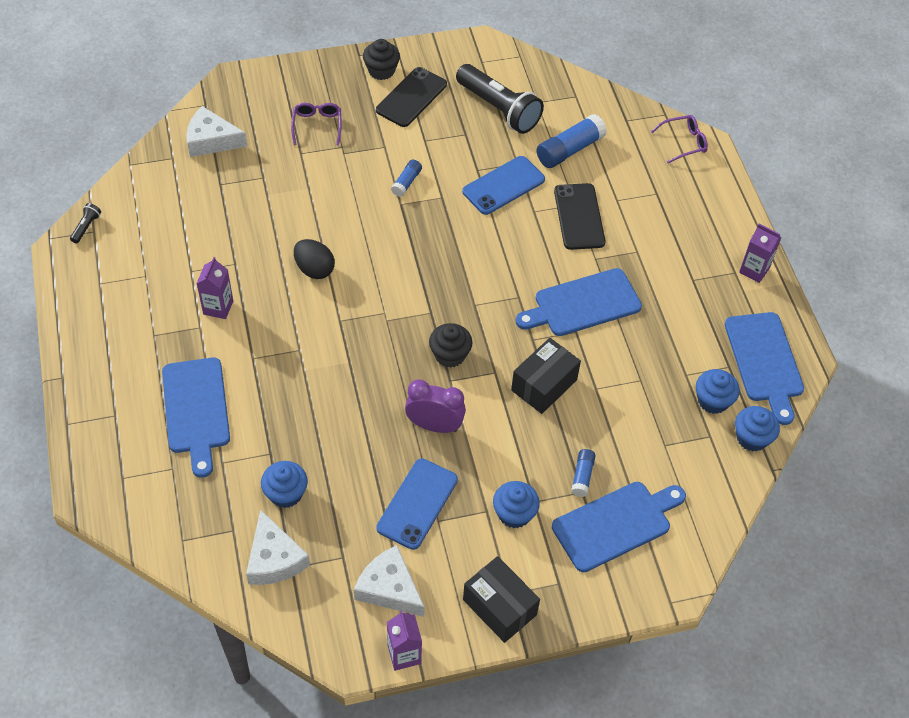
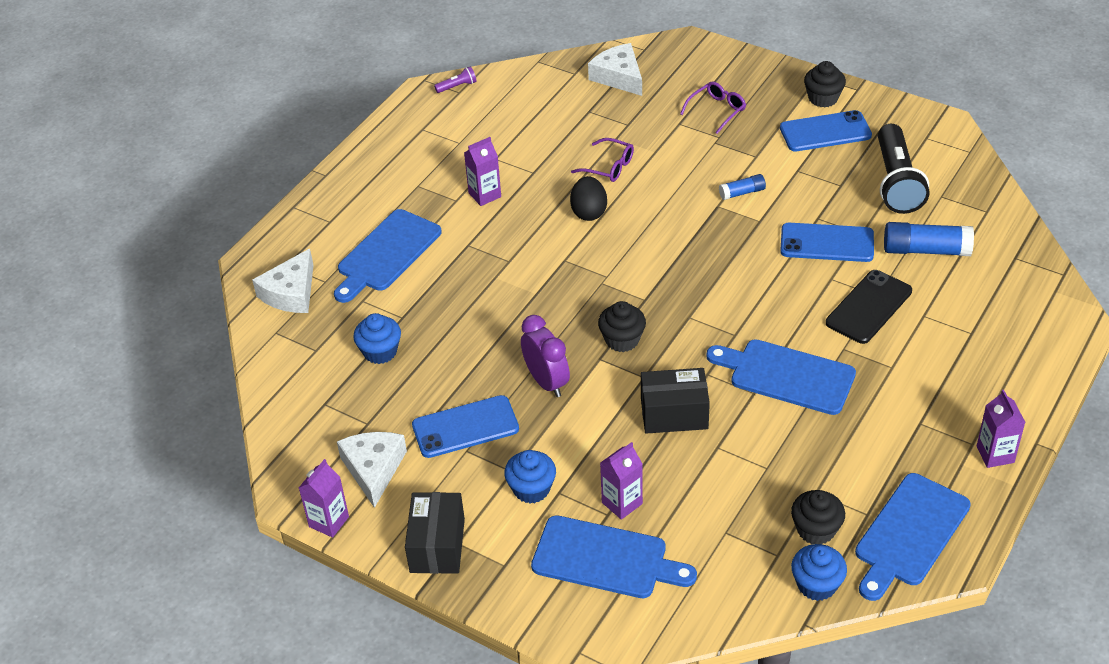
camera: 50 degrees right, 10 degrees down
black flashlight [70,203,101,243] -> purple flashlight [434,67,476,93]
white cheese [246,509,310,585] -> white cheese moved to [252,249,314,313]
black phone [376,67,447,127] -> blue phone [780,110,872,152]
blue glue stick [571,449,596,497] -> purple carton [600,442,643,520]
purple glasses [651,115,708,163] -> purple glasses moved to [571,138,634,182]
blue cupcake [696,369,740,414] -> black cupcake [791,490,845,544]

